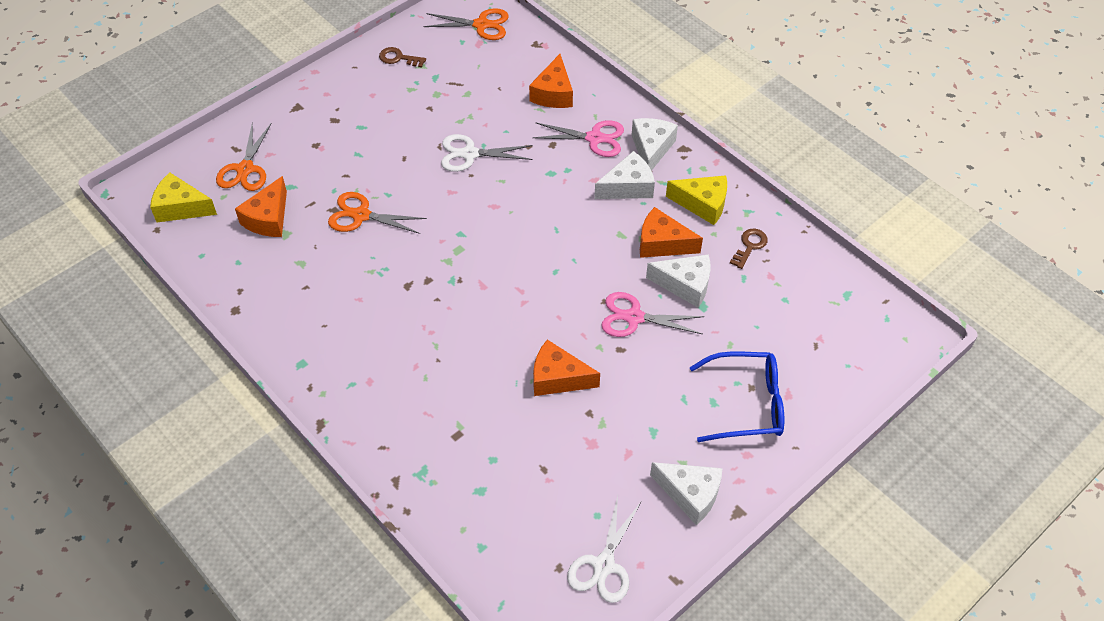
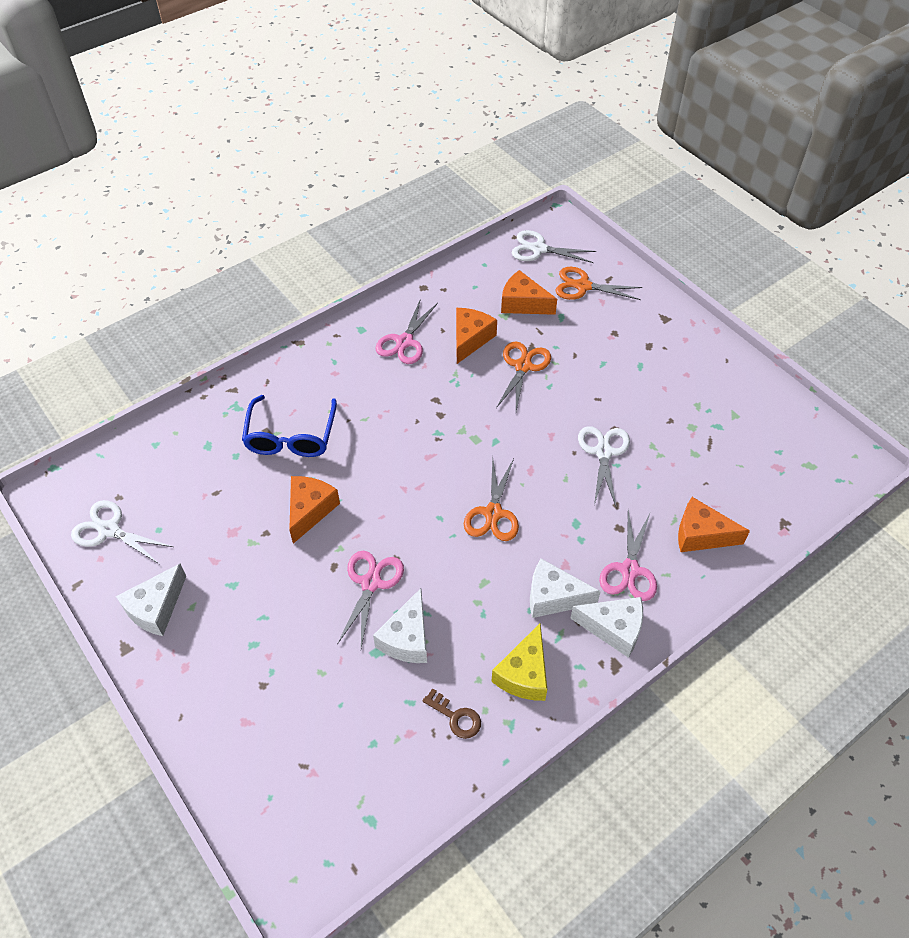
camera: 95 degrees right, 0 degrees up
yellow cheese [150,172,217,223] -> white scissors [512,230,596,263]
brown key [379,47,426,68] -> none
orange scissors [424,8,509,40] -> orange scissors moved to [464,458,519,541]
white cheese [594,151,655,199] -> white cheese turned 120 degrees clockwise [530,559,601,618]
orange cheese [640,207,703,258] -> orange cheese moved to [456,308,497,364]
blue glasses [690,352,784,442] -> blue glasses moved to [242,395,337,457]
none -> pink scissors [375,298,438,364]

